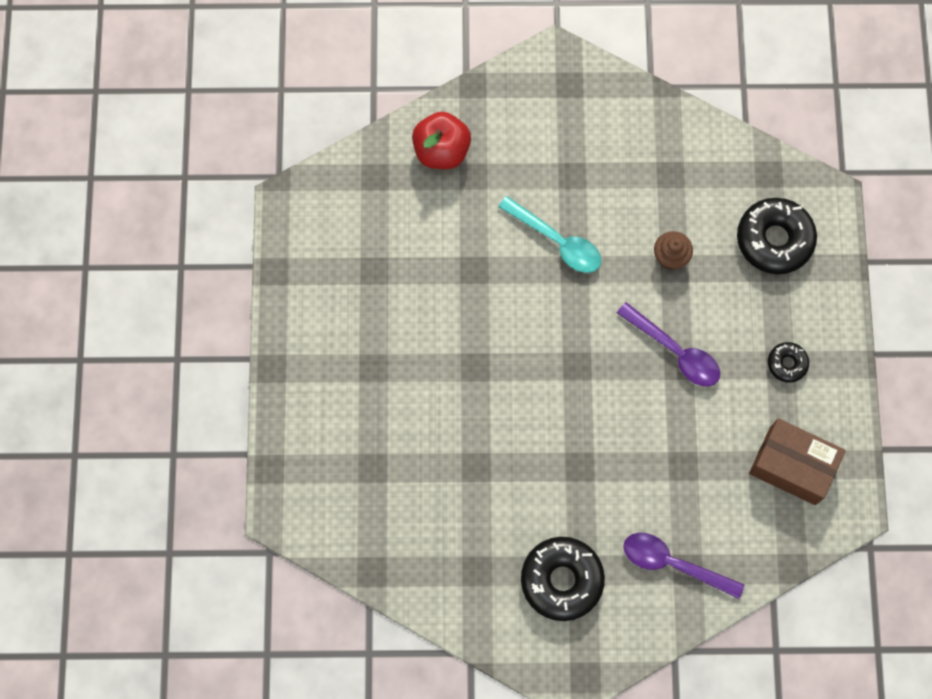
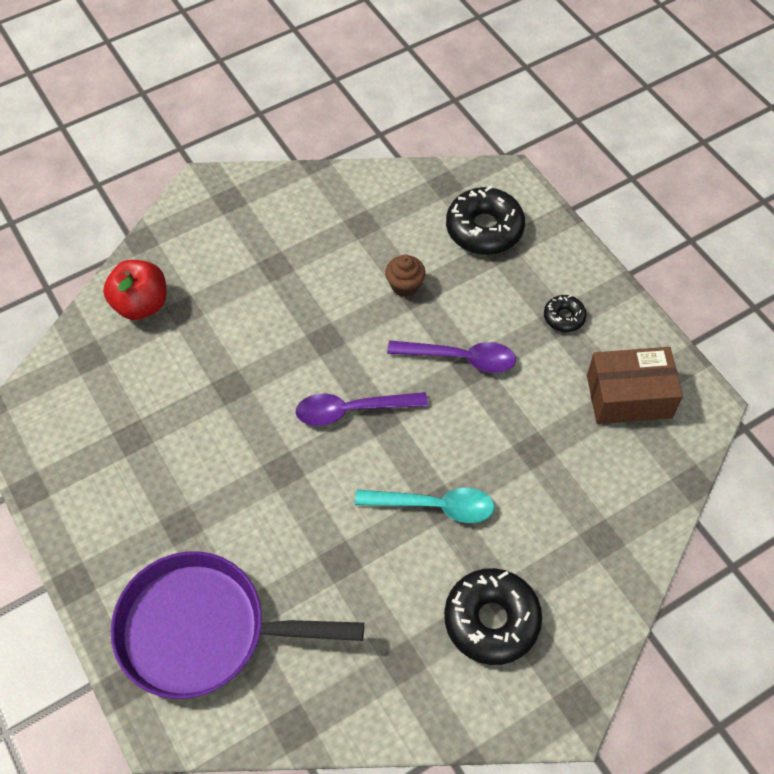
camera: 30 degrees left, 15 degrees down
turquoise spoon [498,196,601,273] -> turquoise spoon moved to [355,488,495,523]
purple spoon [623,533,745,599] -> purple spoon moved to [295,392,428,426]
none -> purple pan [111,551,364,699]

